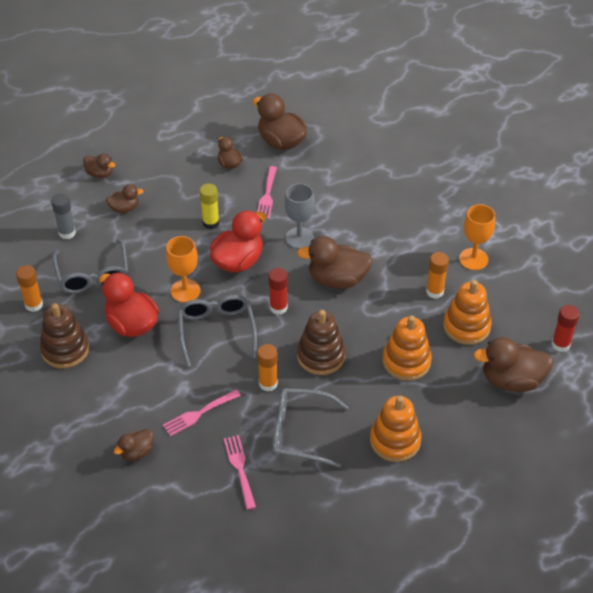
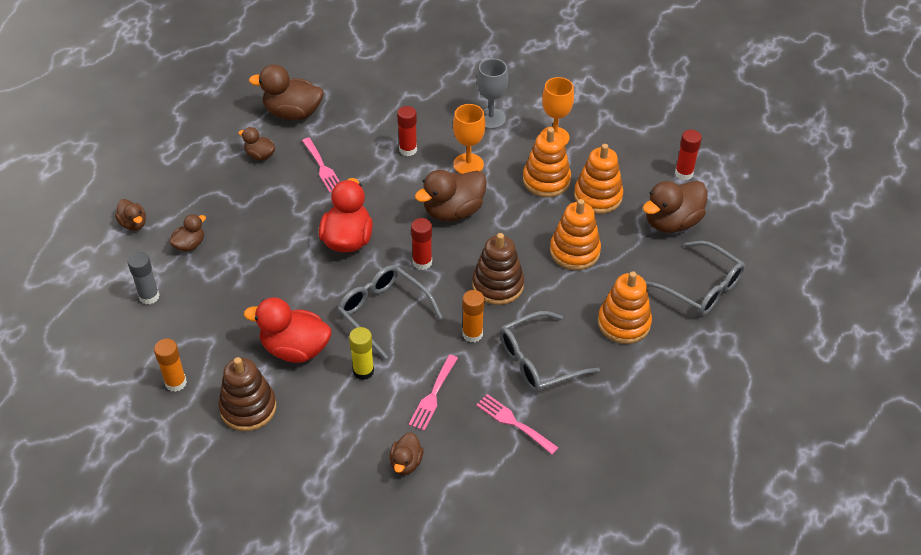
camera: 35 degrees left, 0 degrees up
grey glasses [52,239,128,294] -> grey glasses moved to [645,241,745,316]
brown duck [83,154,115,178] -> brown duck turned 60 degrees clockwise [115,199,146,231]
orange goblet [166,236,200,303] -> orange goblet moved to [453,104,485,174]
yellow glue stick [199,183,219,229] -> yellow glue stick moved to [349,327,374,380]
grey goblet [285,183,315,249] -> grey goblet moved to [477,59,508,129]
orange glue stick [426,252,449,299] -> orange stacking toy [523,127,571,197]
none -> red glue stick [397,106,417,156]

